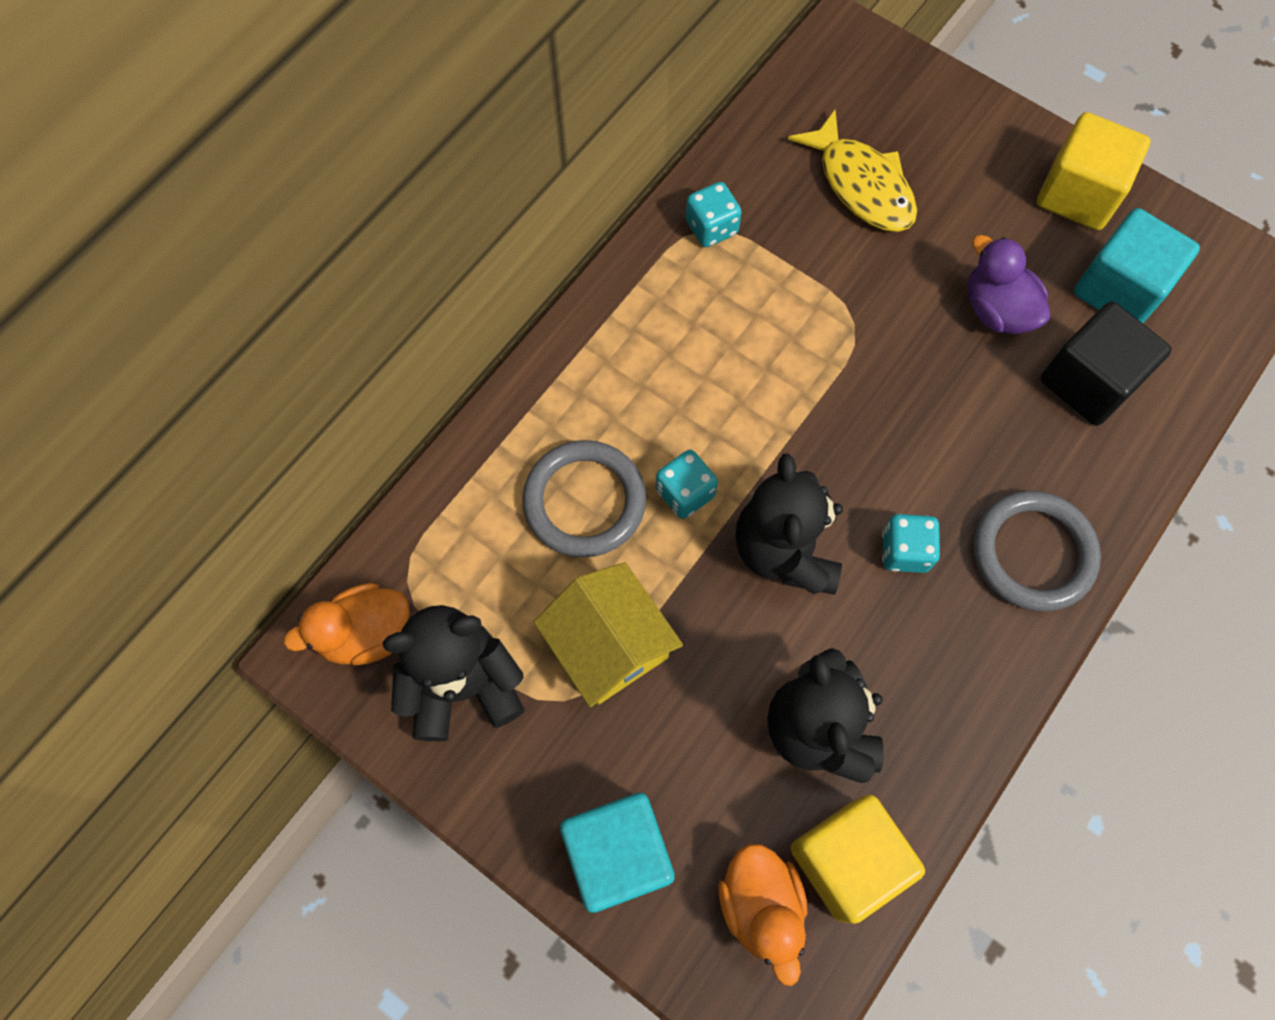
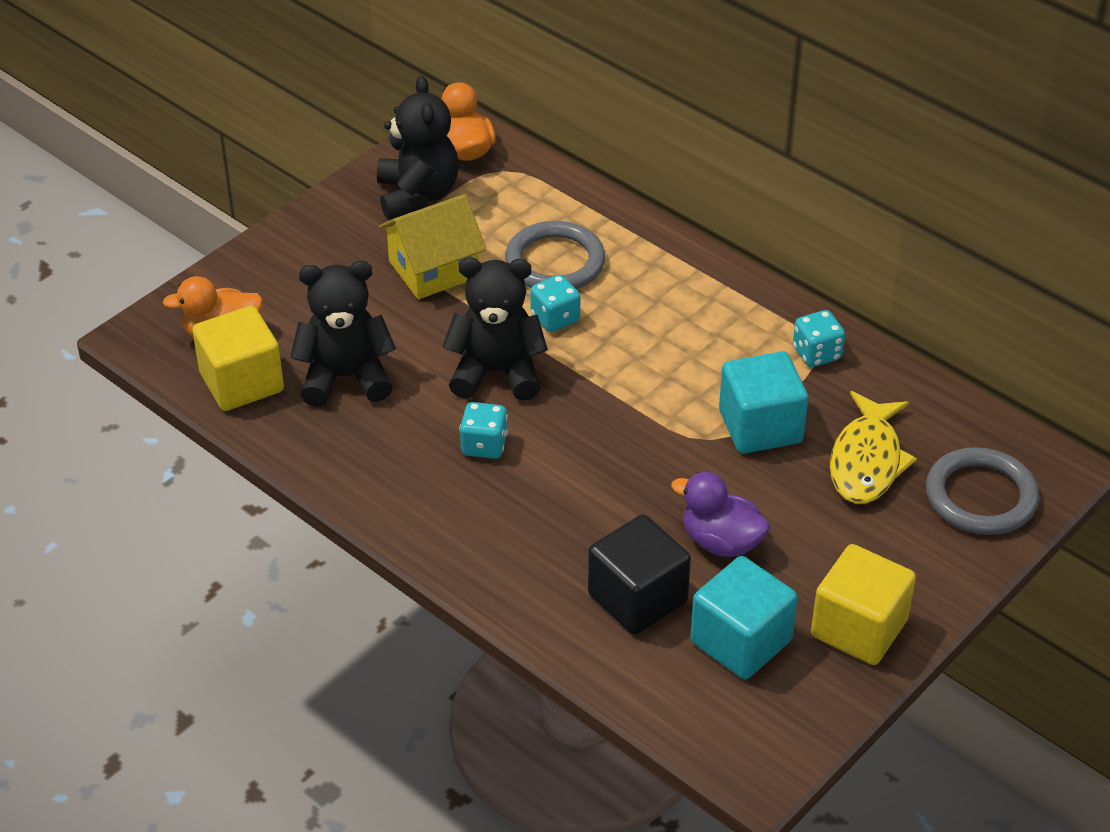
camera: 95 degrees right, 25 degrees down
turquoise cube [560,793,675,913] -> turquoise cube moved to [719,351,808,454]
yellow fish [788,110,917,232] -> yellow fish turned 45 degrees counterclockwise [830,391,917,504]
purple duck [968,235,1050,334] -> purple duck turned 120 degrees counterclockwise [671,472,770,557]
grey ring [973,491,1101,611] -> grey ring moved to [926,447,1039,535]

